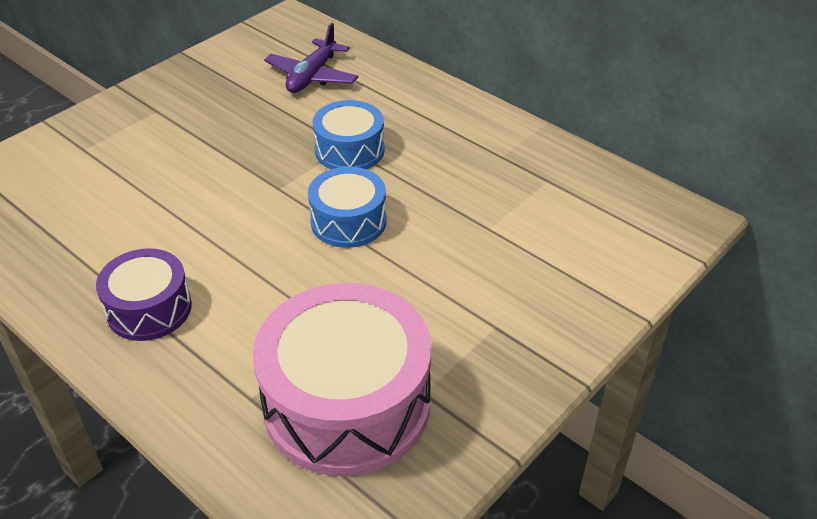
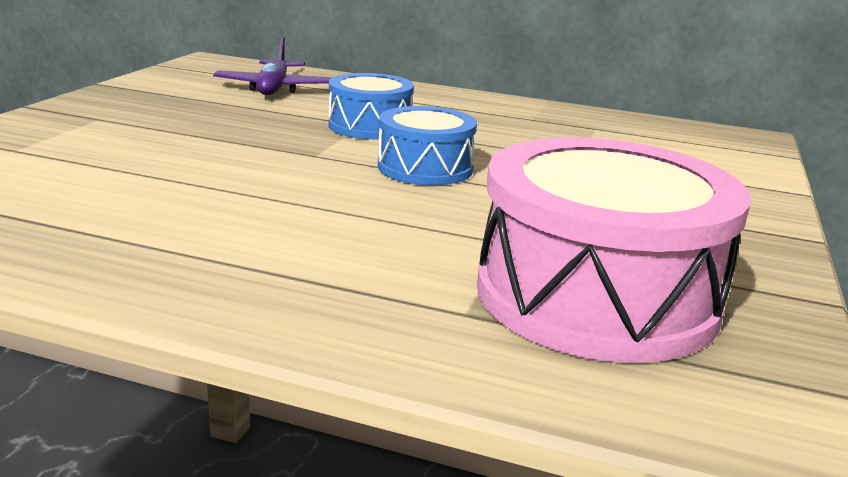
camera: 25 degrees left, 20 degrees down
purple drum [96,248,192,341] -> none

